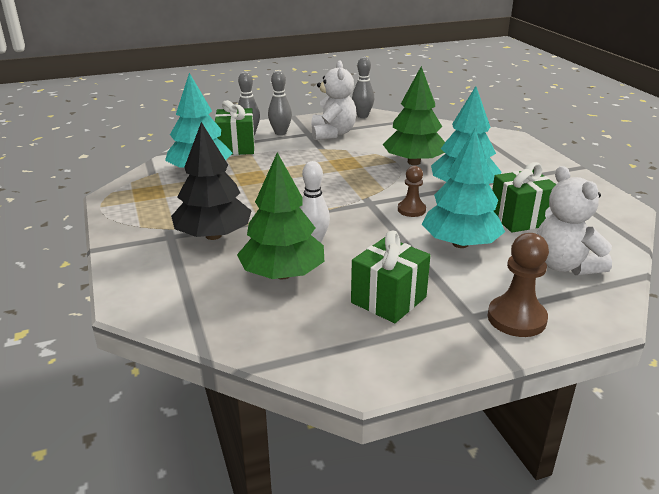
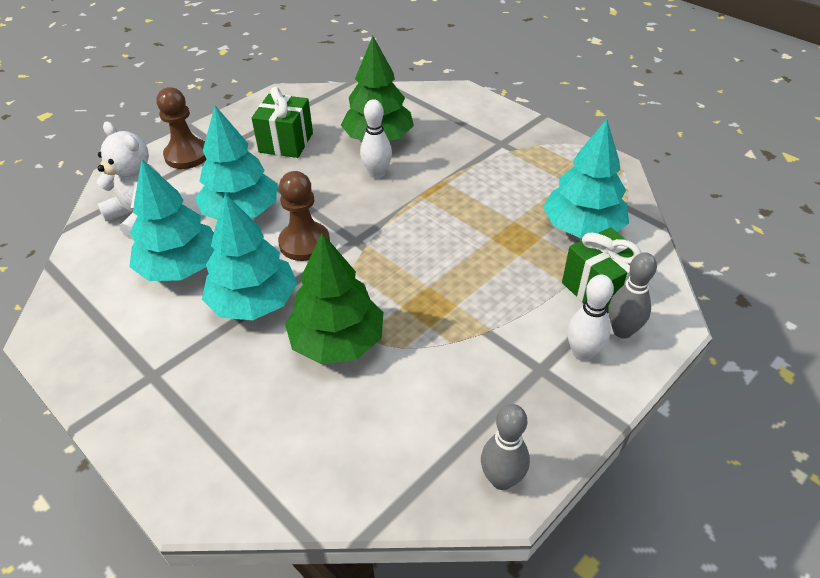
camera: 155 degrees right, 15 degrees up
black tree [171,122,251,240] -> none
grey bowling pin [268,71,292,135] -> white bowling pin [567,275,614,361]
white teddy bear [311,60,357,140] -> none
brown pawn [398,166,426,217] -> brown pawn [278,171,330,261], size x1.57
green gift [492,162,556,232] -> turquoise tree [130,159,214,281]

